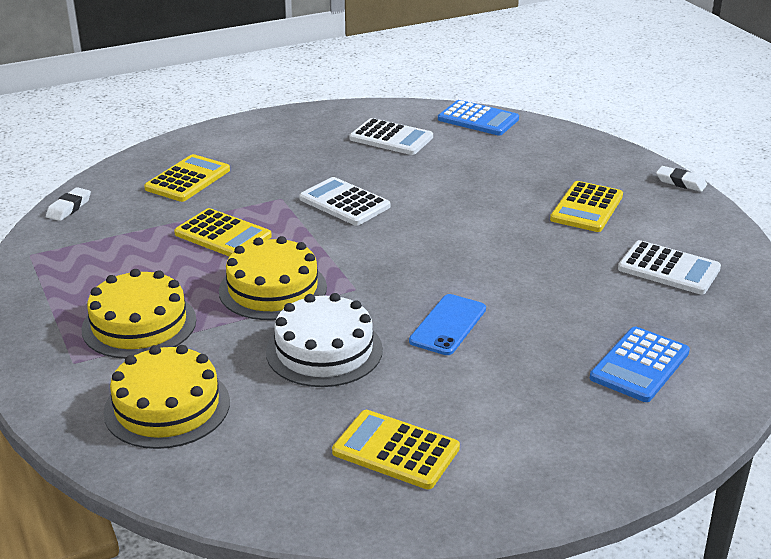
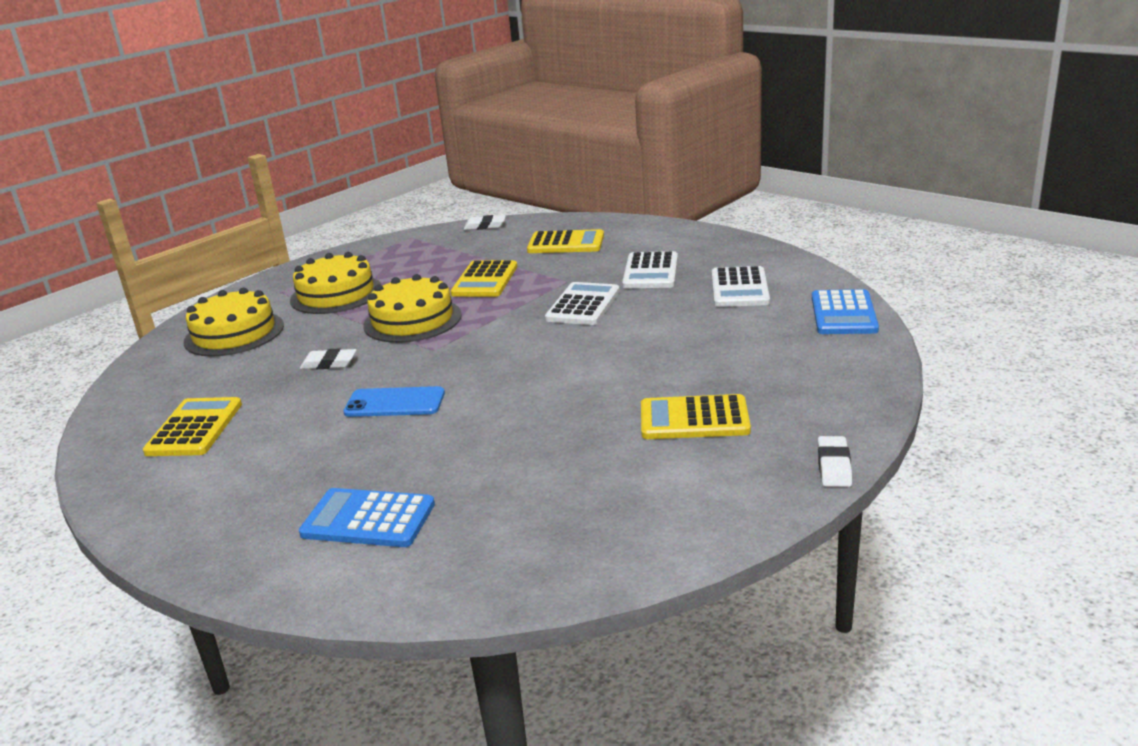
camera: 70 degrees right, 5 degrees down
white cake [266,293,383,387] -> white eraser [300,348,357,369]
white calculator [618,240,721,295] -> white calculator moved to [622,251,678,288]

